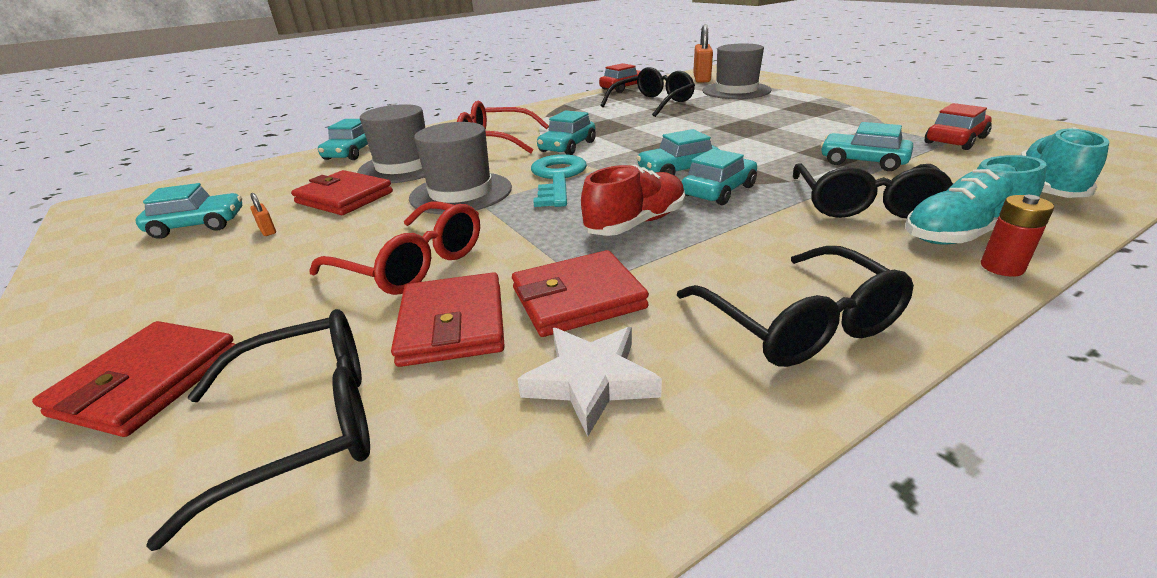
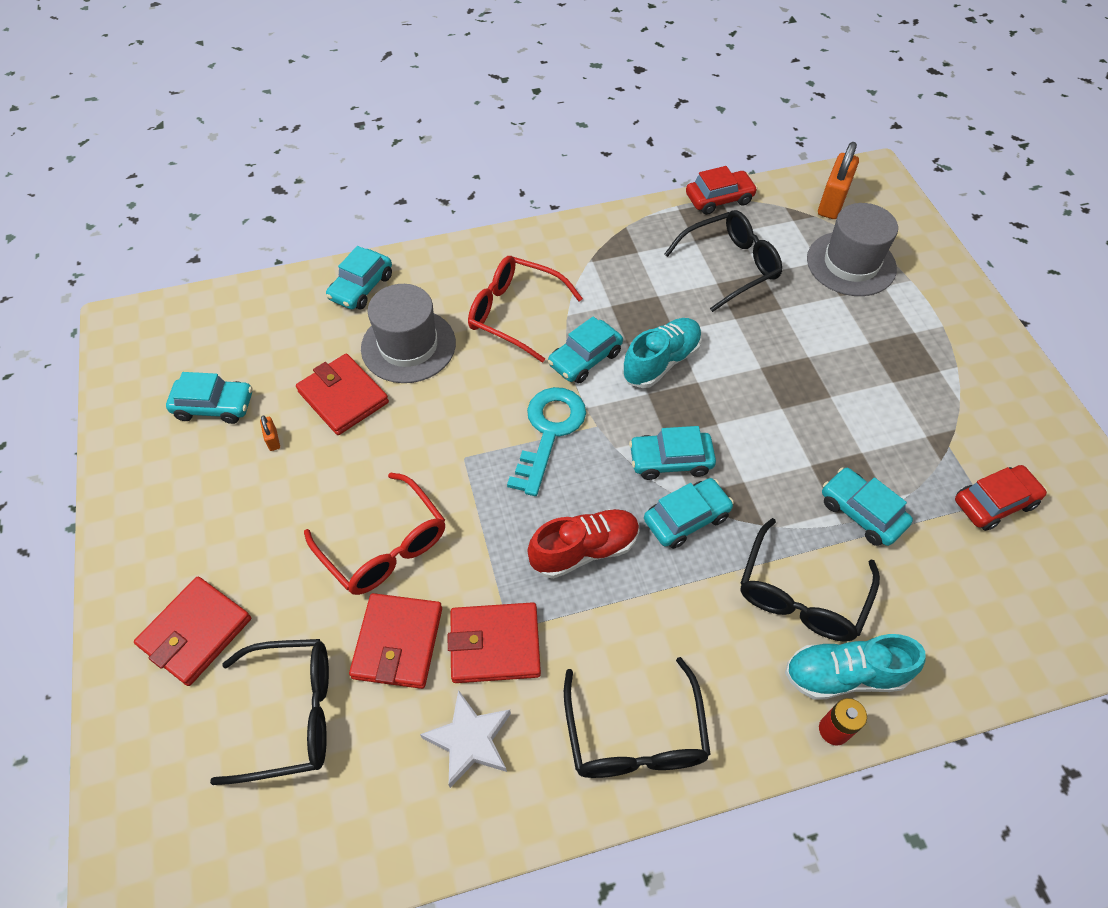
camera: 15 degrees right, 25 degrees up
grey hat [409,122,512,214] -> none
turquoise shoe [1021,127,1109,198] -> turquoise shoe moved to [622,318,702,388]

